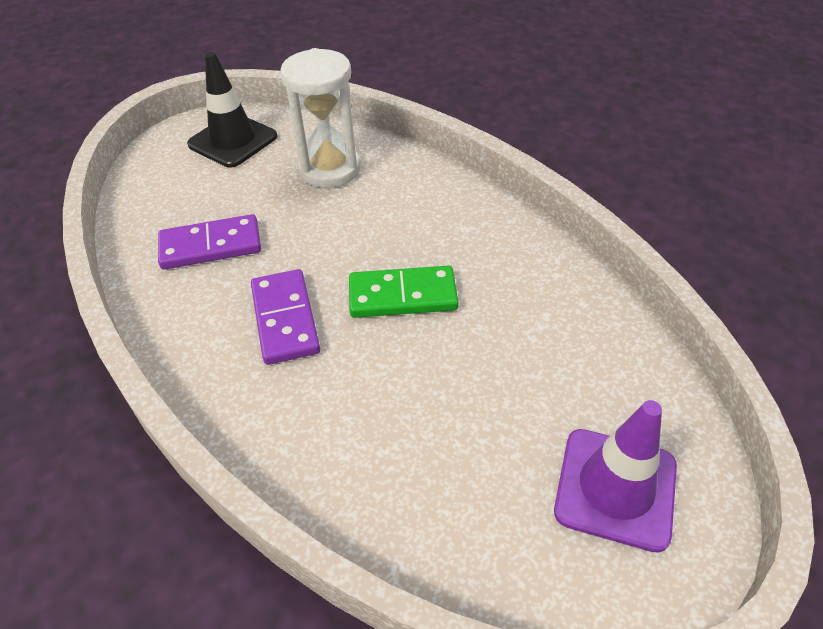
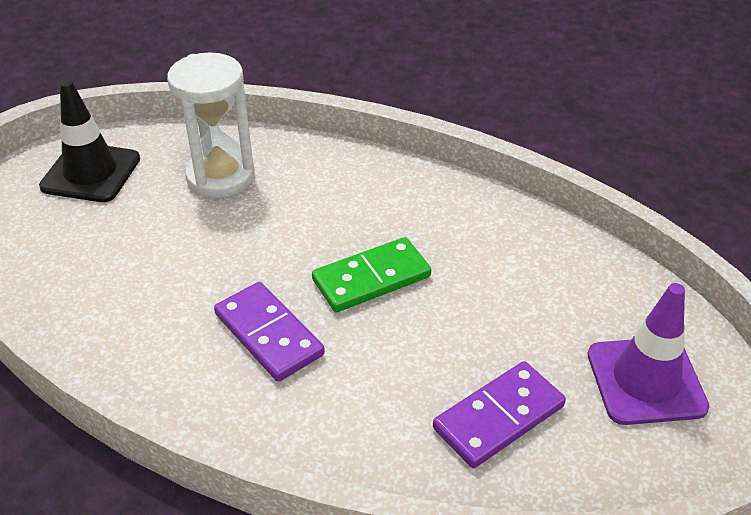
camera: 25 degrees left, 5 degrees down
purple domino [158,214,261,270] -> purple domino moved to [433,361,566,468]

